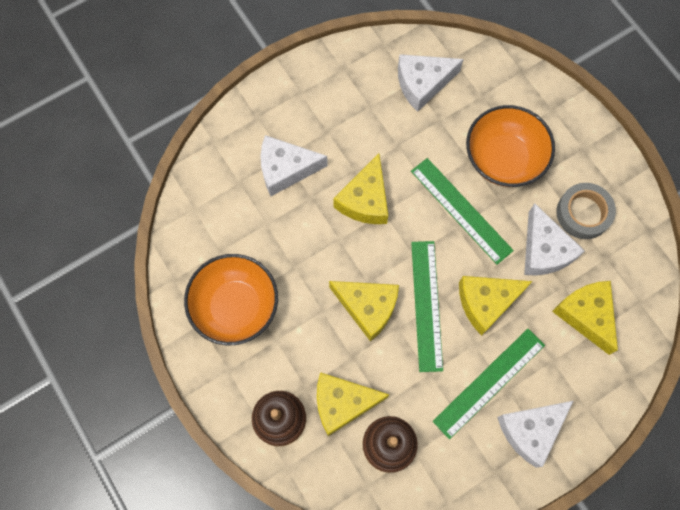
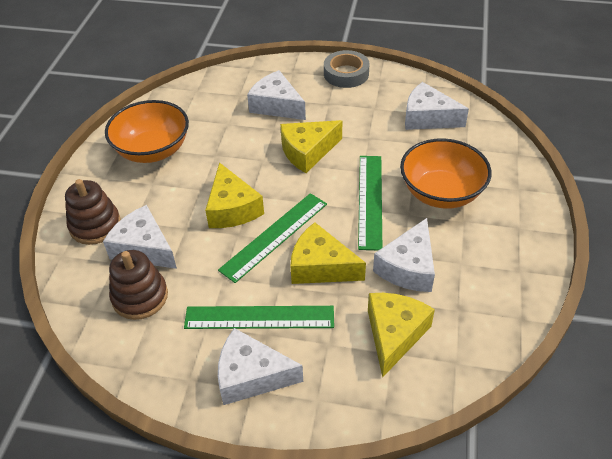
camera: 45 degrees right, 25 degrees down
yellow cheese [317,372,389,436] -> white cheese [103,205,177,269]
grey tape [557,183,616,239] -> grey tape moved to [324,50,369,88]

